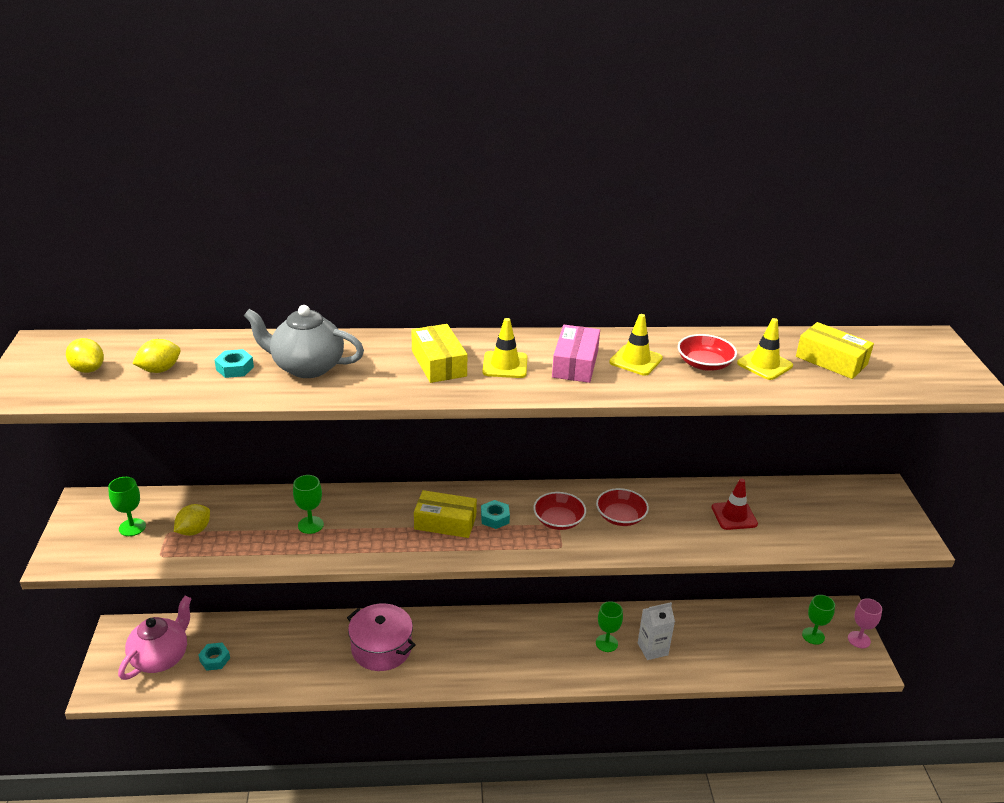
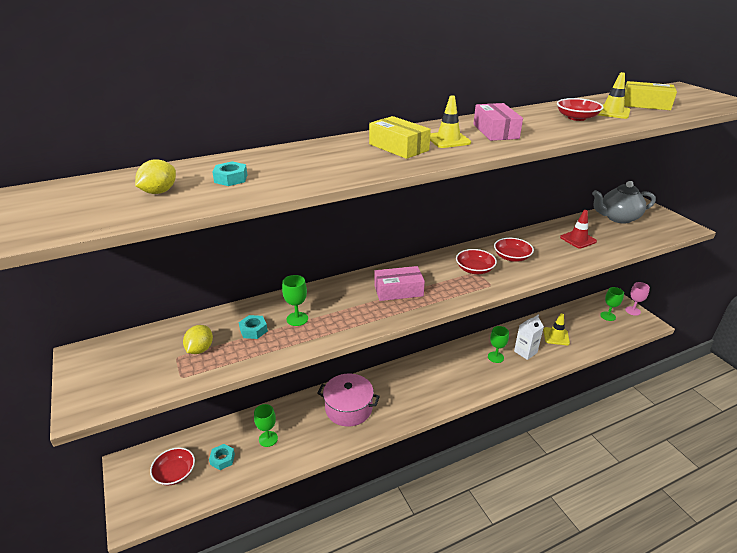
camera: 20 degrees left, 0 degrees up
yellow lemon [66,338,104,373] -> none
green goblet [108,477,146,536] -> green goblet moved to [254,404,278,447]
pink teapot [118,596,192,680] -> red bowl [150,447,195,485]
grey teapot [244,305,364,378] -> grey teapot moved to [592,181,656,224]
yellow box [414,490,477,538] -> pink box [374,266,425,301]
turquoise nut [481,500,510,529] -> turquoise nut moved to [239,315,268,339]
yellow traffic cone [610,314,663,376] -> yellow traffic cone moved to [543,313,570,345]

